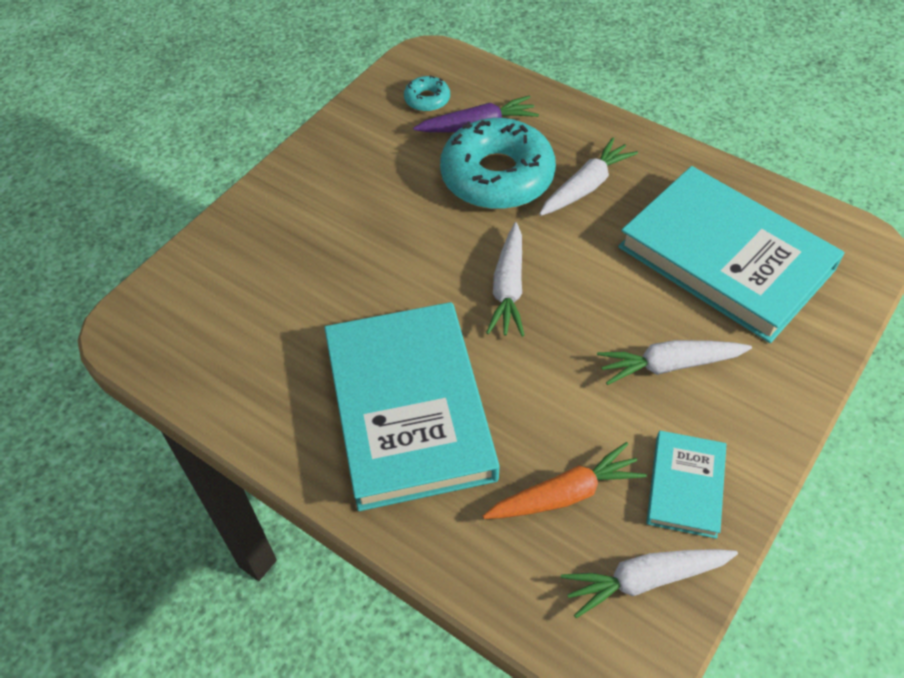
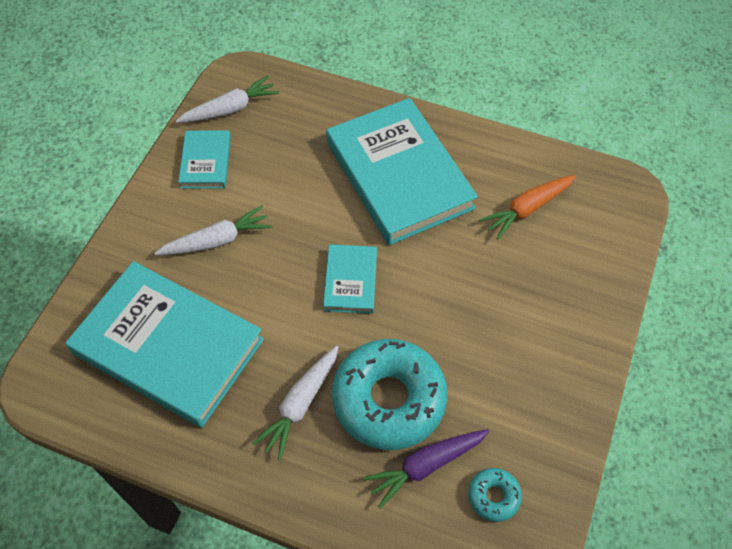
camera: 165 degrees right, 5 degrees up
orange carrot [483,442,647,519] -> orange carrot moved to [479,175,576,240]
white carrot [486,222,525,337] -> turquoise book [323,244,377,314]

